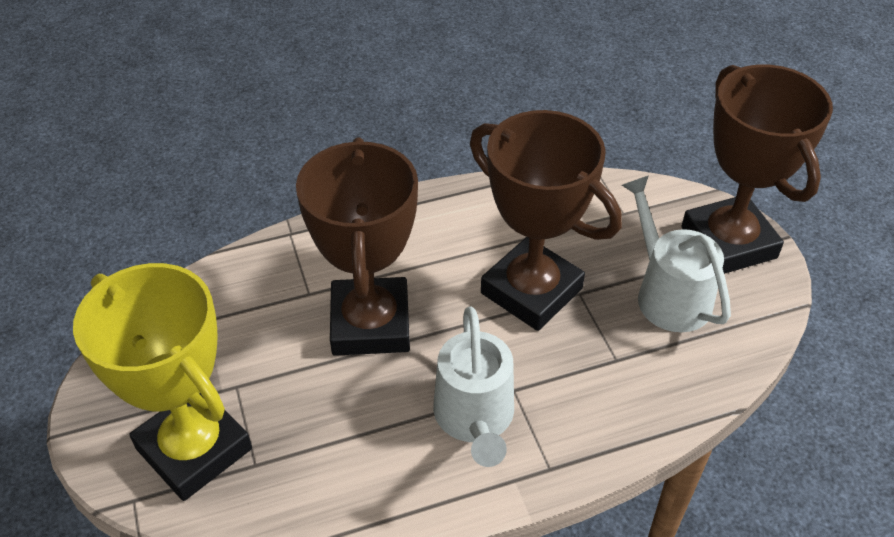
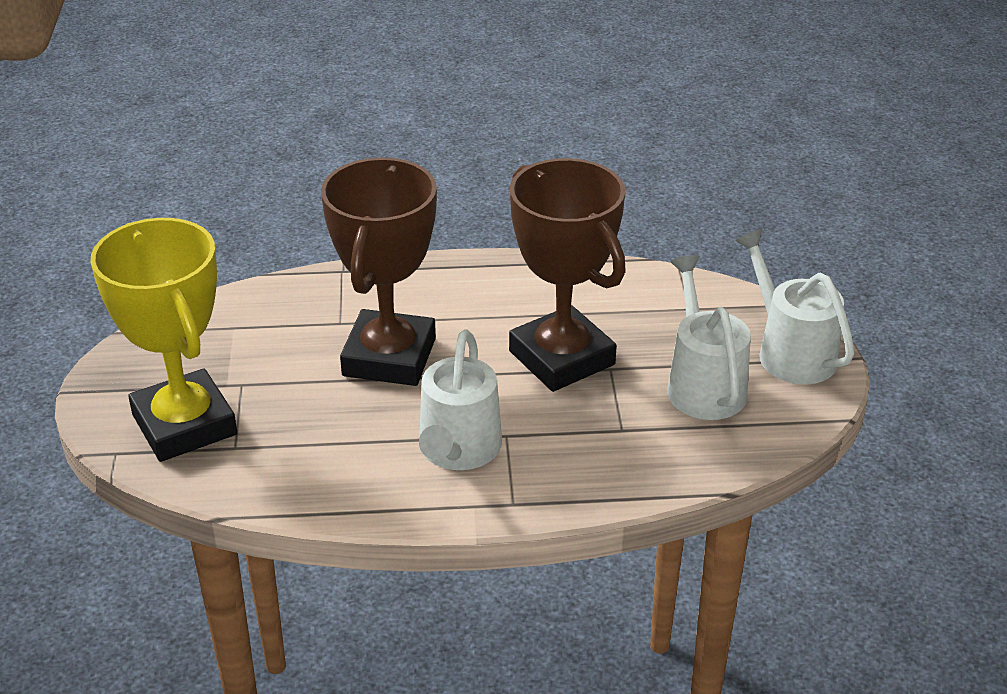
camera: 15 degrees right, 10 degrees down
brown trophy [681,65,833,274] -> white watering can [735,229,855,384]

